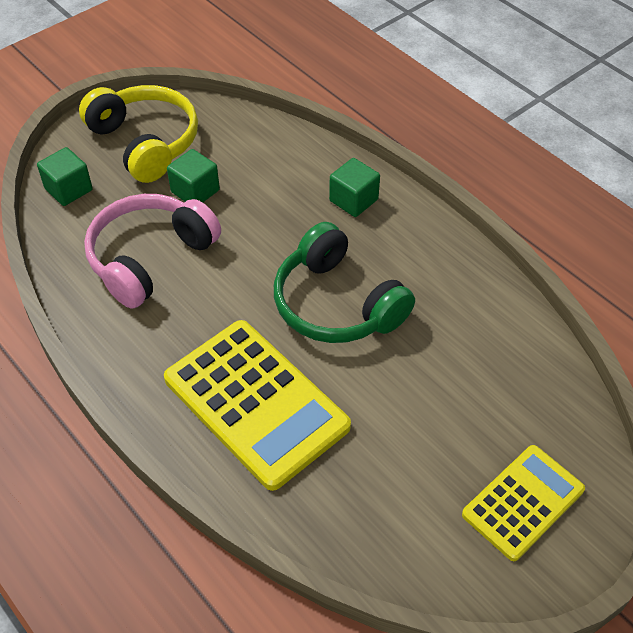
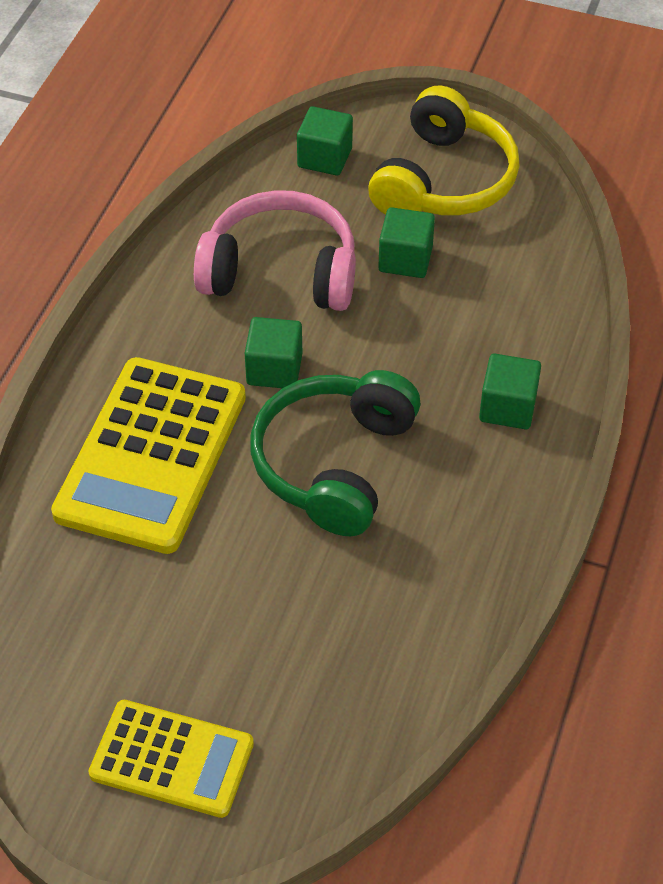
camera: 60 degrees right, 0 degrees up
none -> green cube [245,317,302,388]

